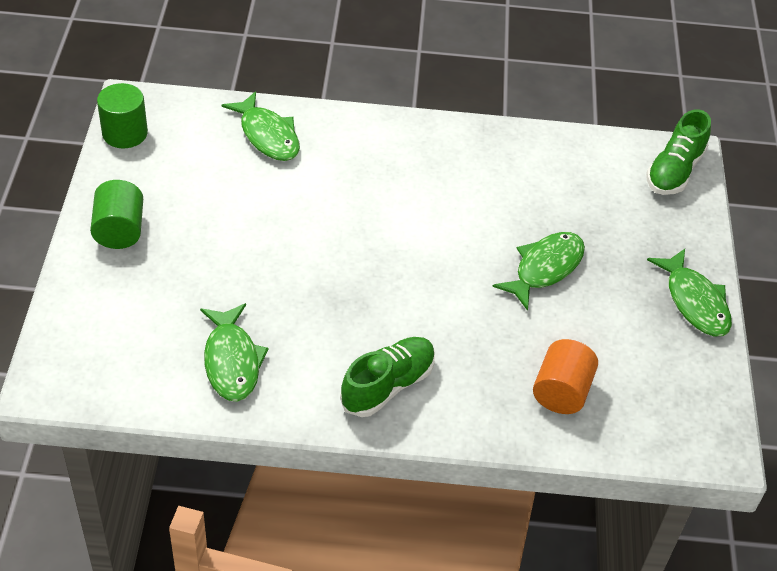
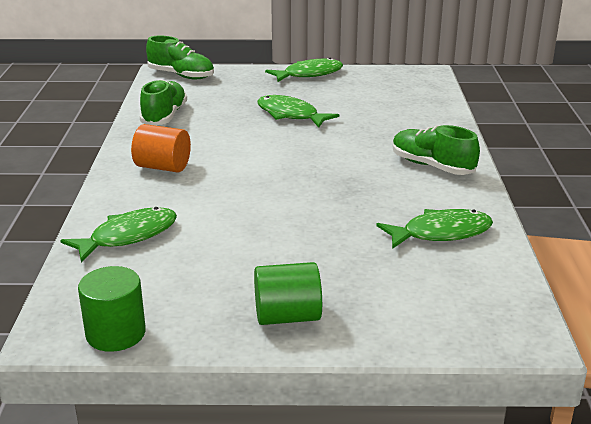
camera: 90 degrees left, 20 degrees down
orange cylinder [533,339,598,414] -> orange cylinder moved to [131,124,191,172]
none -> green shoe [140,79,187,125]

